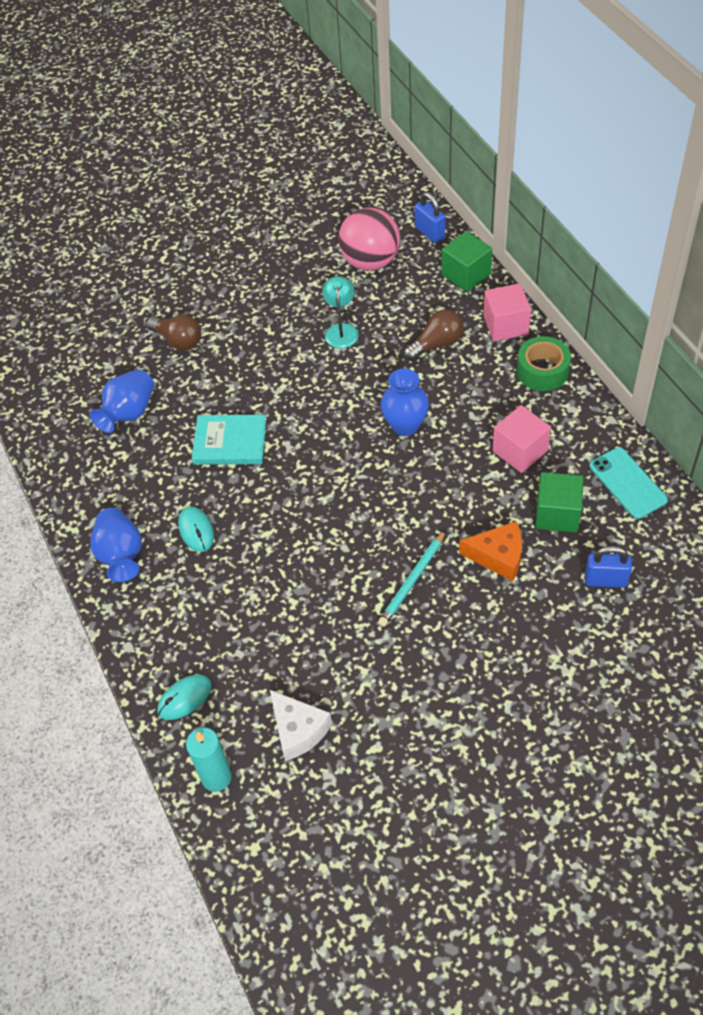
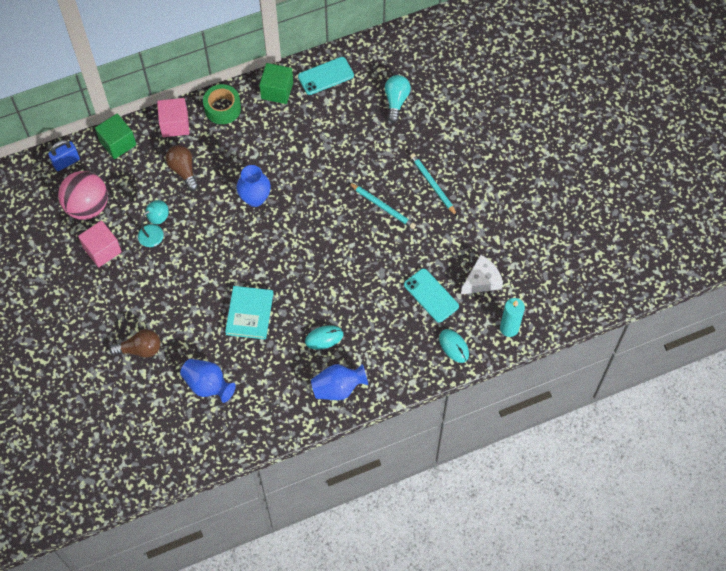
camera: 90 degrees left, 10 degrees up
brown light bulb [147,315,201,351] -> brown light bulb turned 45 degrees clockwise [109,329,161,358]
turquoise lamp [322,276,359,348] -> turquoise lamp turned 135 degrees clockwise [138,200,169,247]
orange cheese [459,521,522,581] -> none
pink cube [492,405,551,473] -> pink cube moved to [78,220,122,267]
green cube [535,472,584,533] -> green cube moved to [259,63,293,104]
blue padlock [585,546,632,588] -> turquoise light bulb [385,75,411,123]
none -> turquoise phone [404,268,459,323]
none -> turquoise pencil [410,153,457,216]

